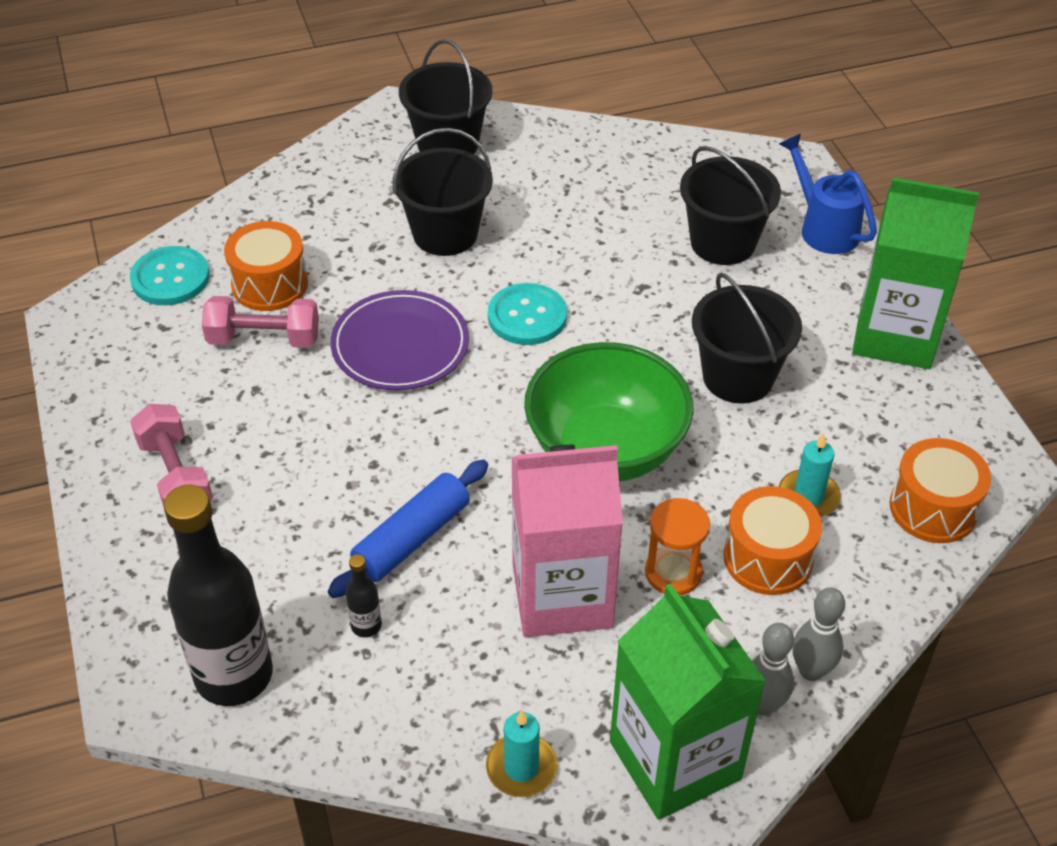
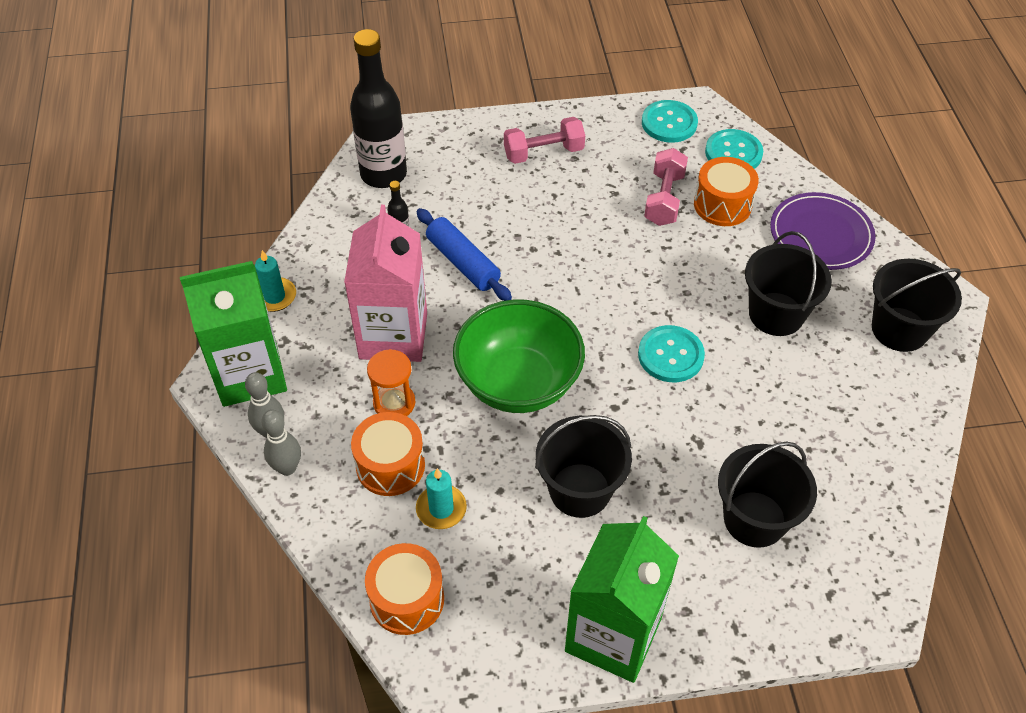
camera: 100 degrees right, 5 degrees up
purple plate [330,290,469,390] -> purple plate moved to [770,192,876,270]
blue watering can [779,134,877,254] -> none
none -> turquoise button [642,100,698,143]

